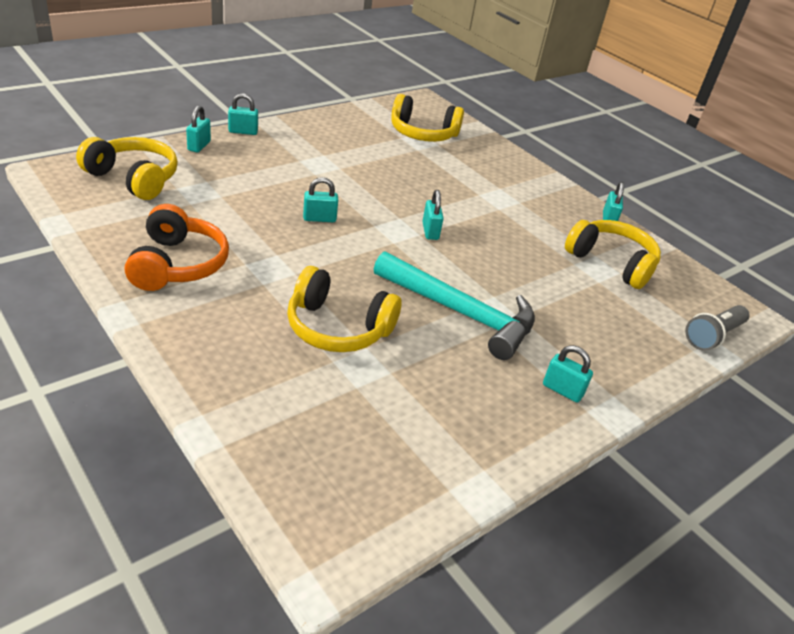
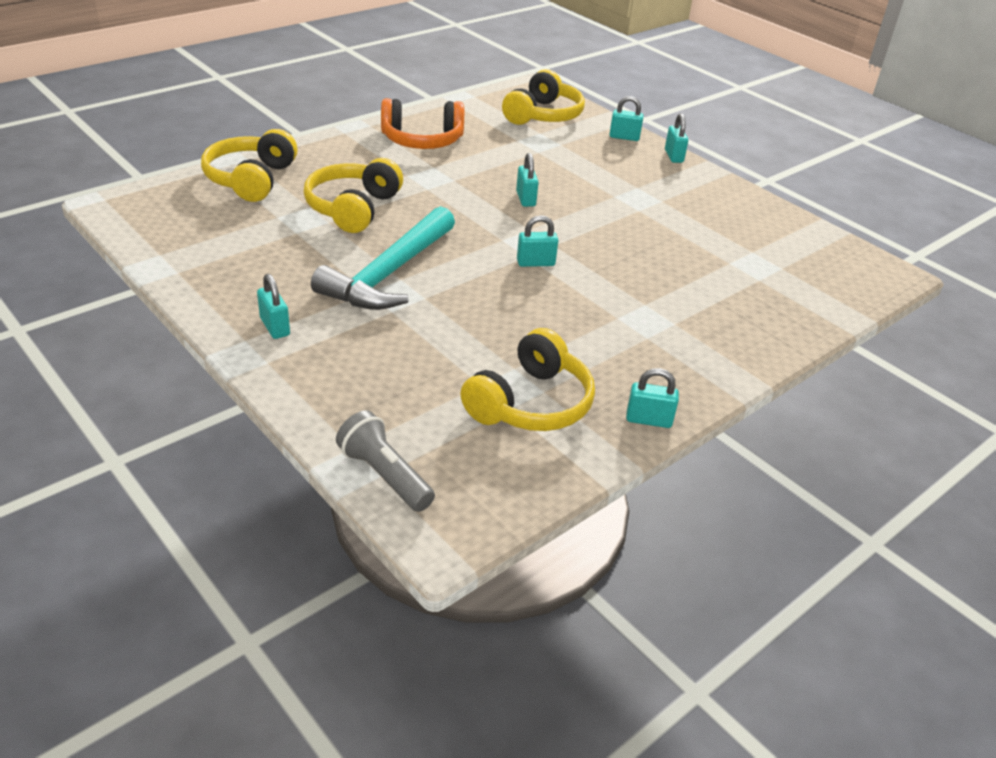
camera: 90 degrees right, 0 degrees up
yellow headphones [391,94,464,142] -> yellow headphones moved to [201,129,297,202]
turquoise padlock [543,345,593,403] -> turquoise padlock turned 60 degrees counterclockwise [257,274,290,339]

